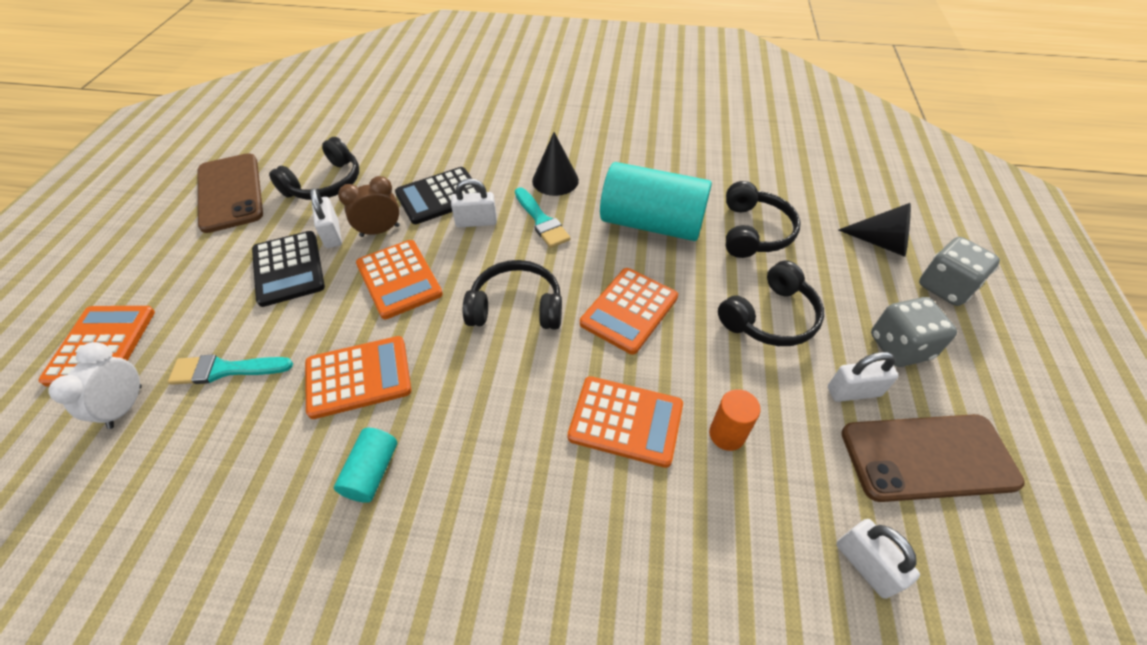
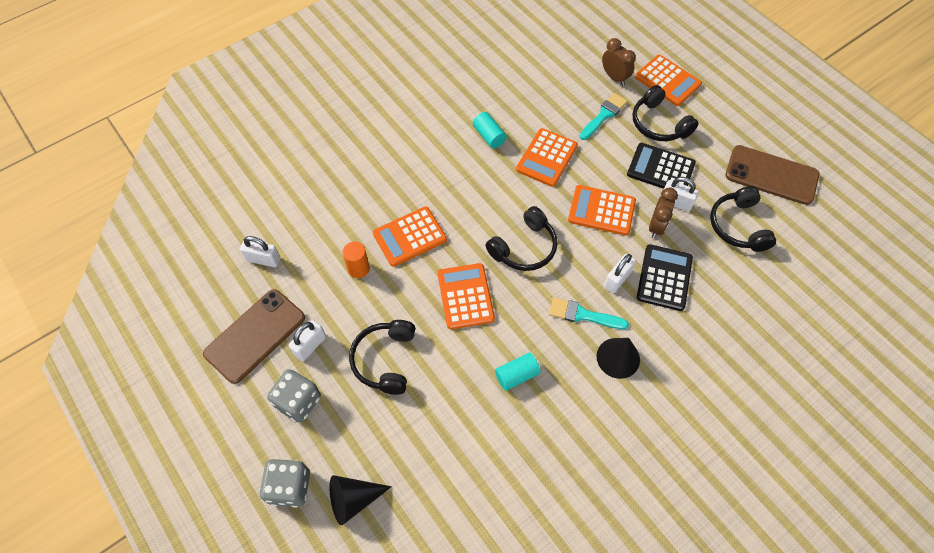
camera: 135 degrees right, 10 degrees up
white clock [49,342,142,429] -> brown clock [602,38,636,86]
turquoise cylinder [600,162,712,241] -> turquoise cylinder [495,353,541,391], size x0.47
black headphones [726,181,801,258] -> black headphones moved to [632,85,699,141]

